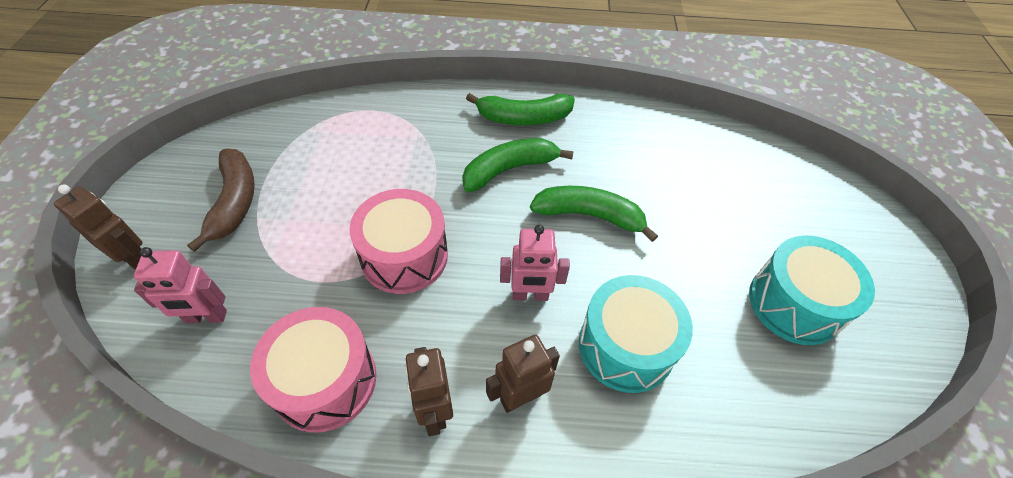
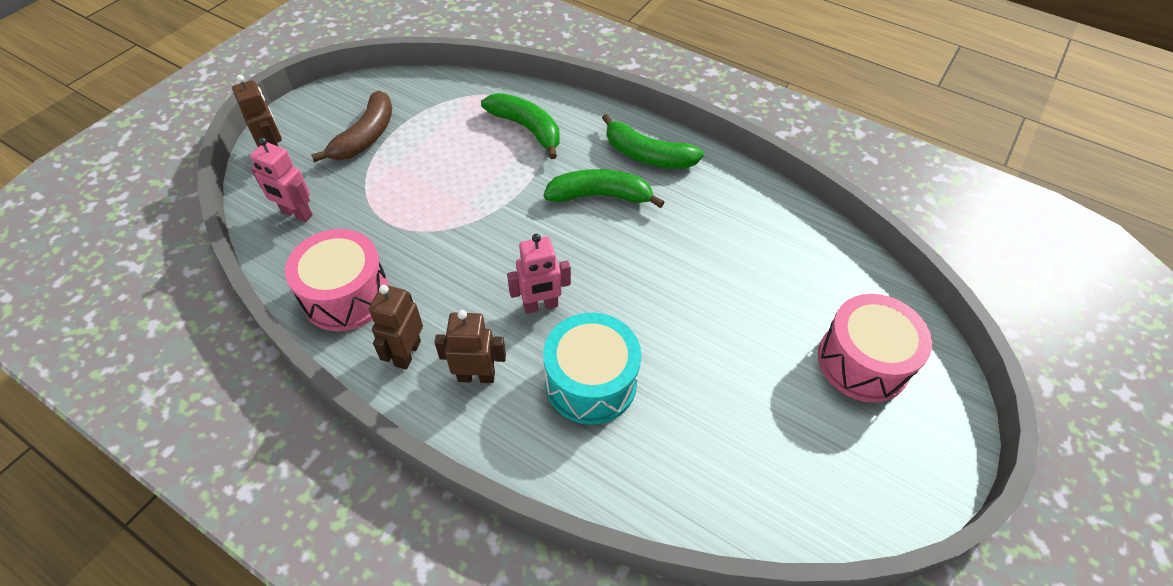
camera: 30 degrees right, 0 degrees up
pink drum [350,189,448,294] -> pink drum moved to [818,294,932,403]
pink robot [500,225,570,301] -> pink robot turned 45 degrees counterclockwise [507,234,571,314]
green banana [530,186,658,242] -> green banana moved to [481,93,559,159]
turquoise drum [749,236,875,345] -> none

